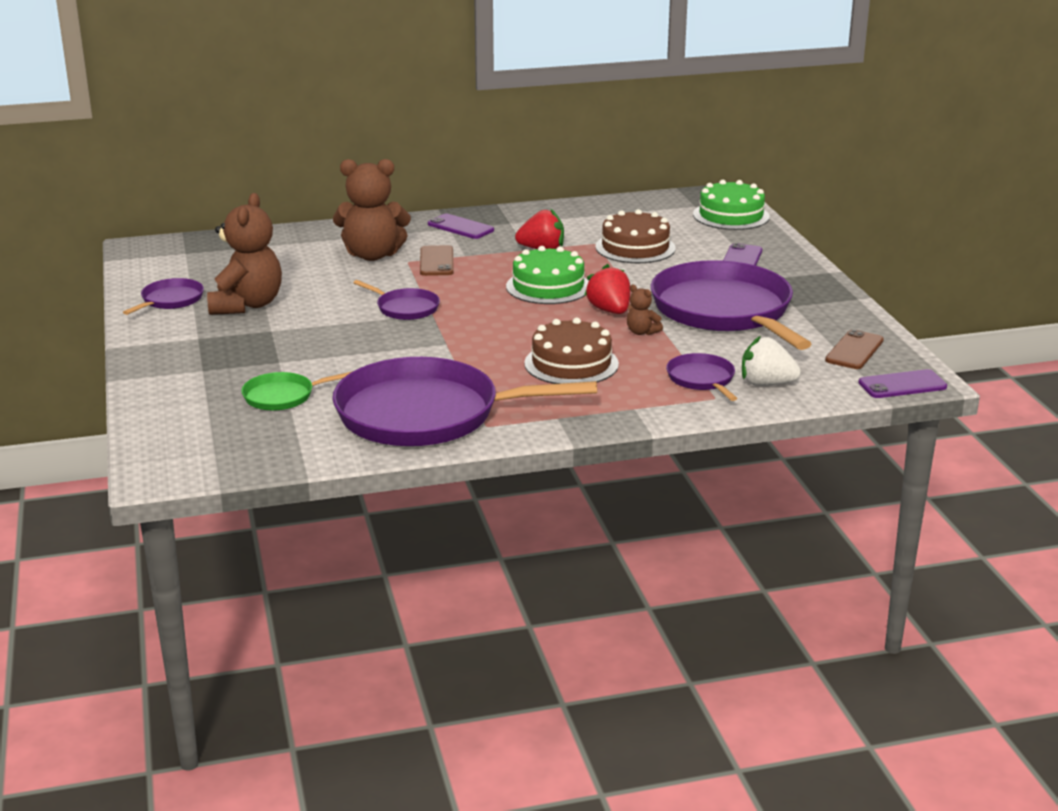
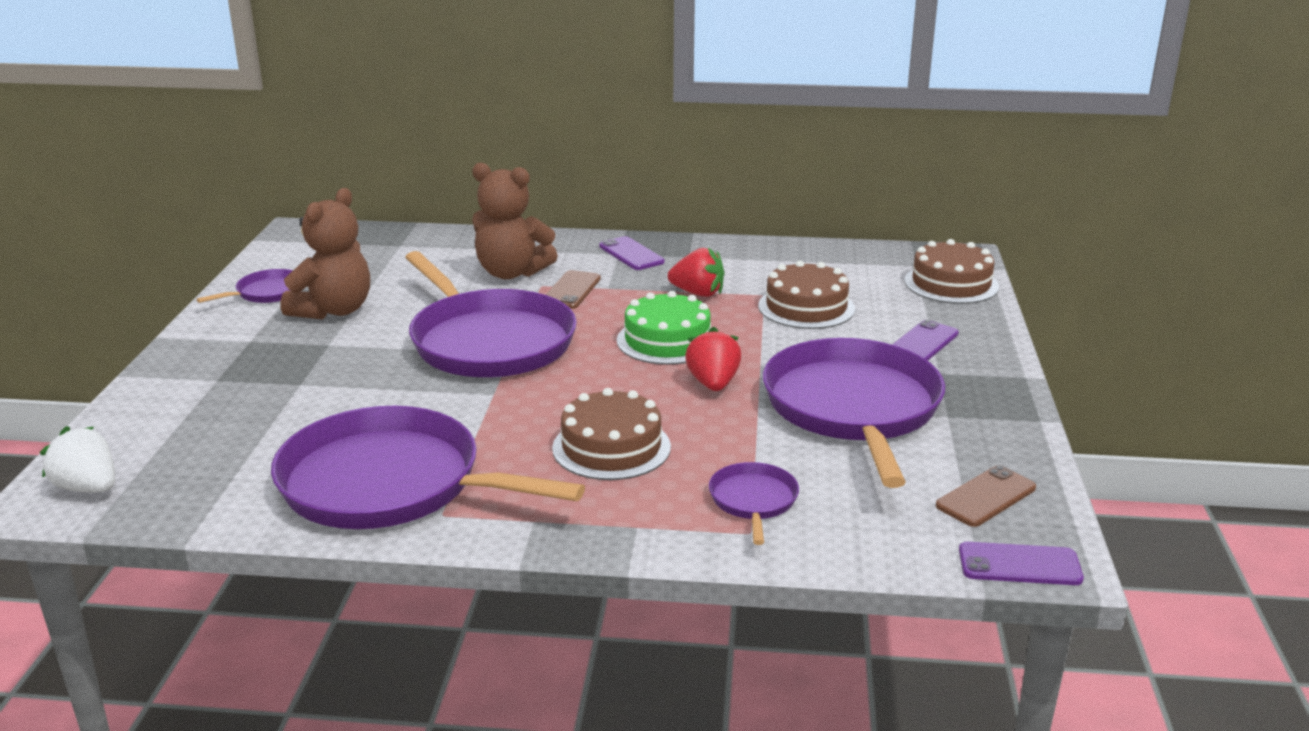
camera: 20 degrees right, 0 degrees up
green pan [241,371,353,411] -> none
purple pan [353,280,440,320] -> purple pan [405,251,577,377], size x2.26
brown teddy bear [627,285,663,335] -> none
green cake [693,180,770,230] -> brown cake [904,239,999,304]
white strawberry [742,336,801,386] -> white strawberry moved to [40,426,115,492]

